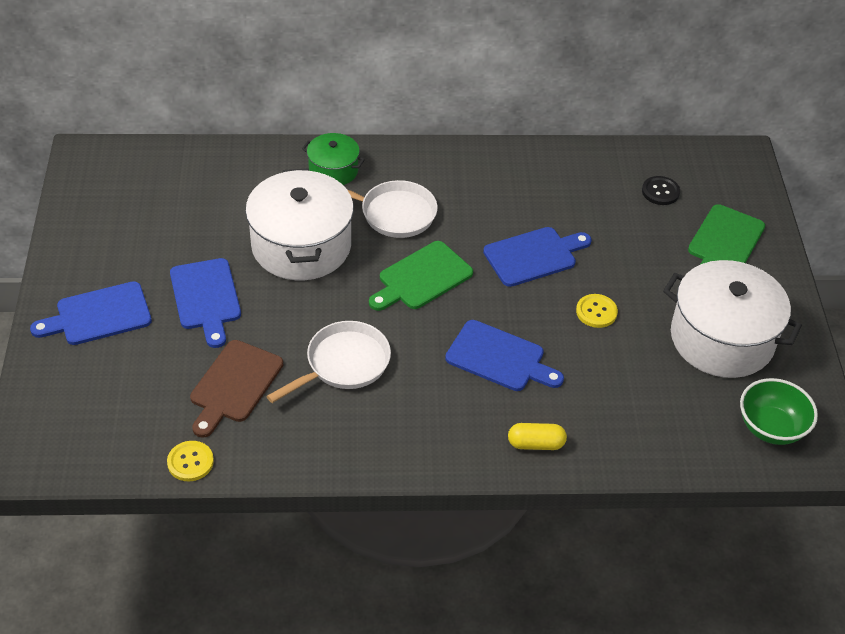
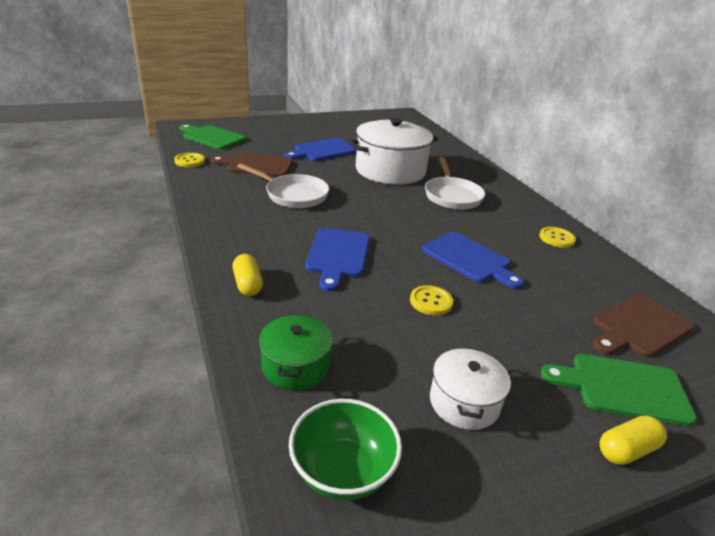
camera: 70 degrees right, 15 degrees down
blue cutting board [30,281,152,345] -> none
green pot [302,133,365,185] -> green pot moved to [259,314,333,390]
green cutting board [369,241,473,311] -> green cutting board moved to [179,124,246,150]
black button [642,176,680,205] -> brown cutting board [592,294,694,357]
white pot [663,260,802,378] -> white pot [430,347,511,430], size x0.52
none -> yellow button [539,227,576,248]
none -> yellow capsule [599,415,667,465]

